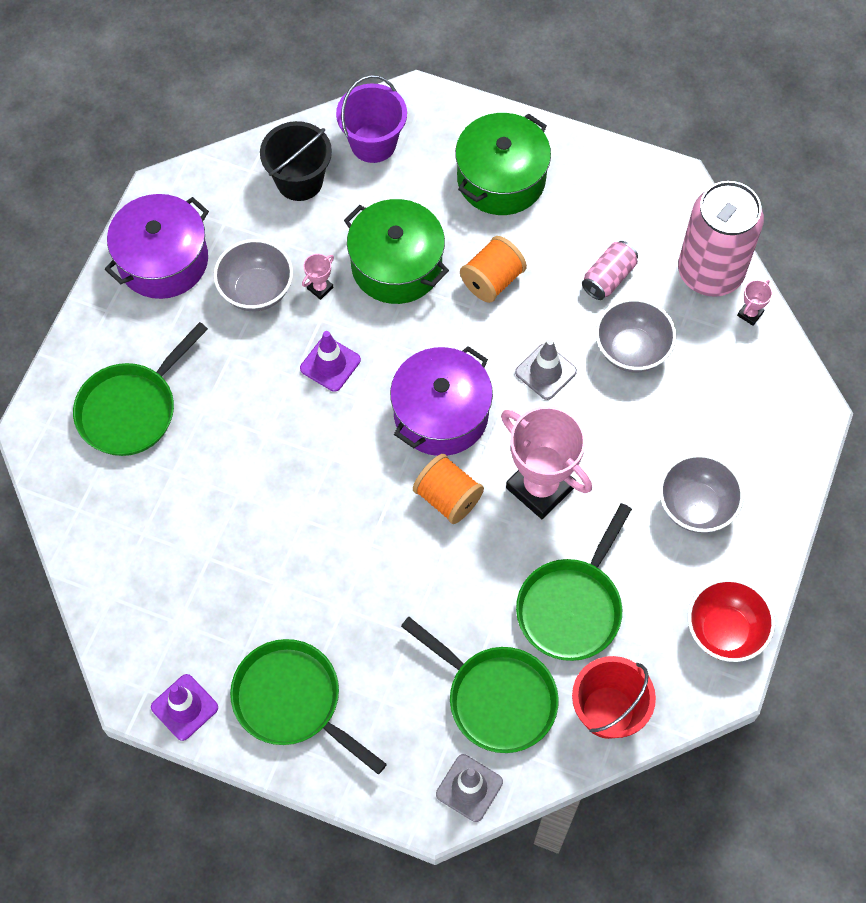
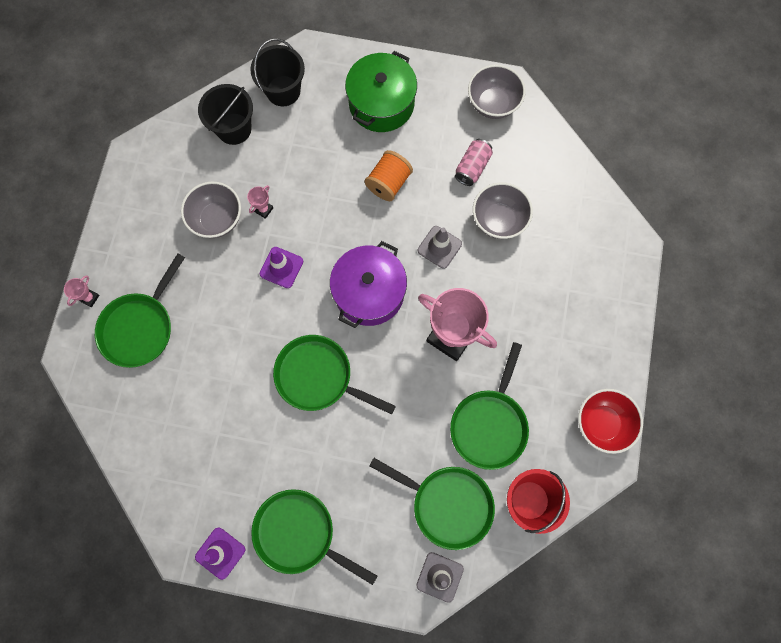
camera: 10 degrees left, 10 degrees up
purple pot [105,194,209,299] -> none
purple bucket [336,75,407,163] -> black bucket [250,38,305,106]
green pot [344,199,449,304] -> none
orange spool [413,454,484,524] -> none
grey bowl [659,454,744,533] -> grey bowl moved to [468,65,526,119]
pink can [678,181,764,297] -> none
pink trophy [737,280,772,326] -> pink trophy moved to [64,276,99,307]
none -> green pan [273,335,396,415]

